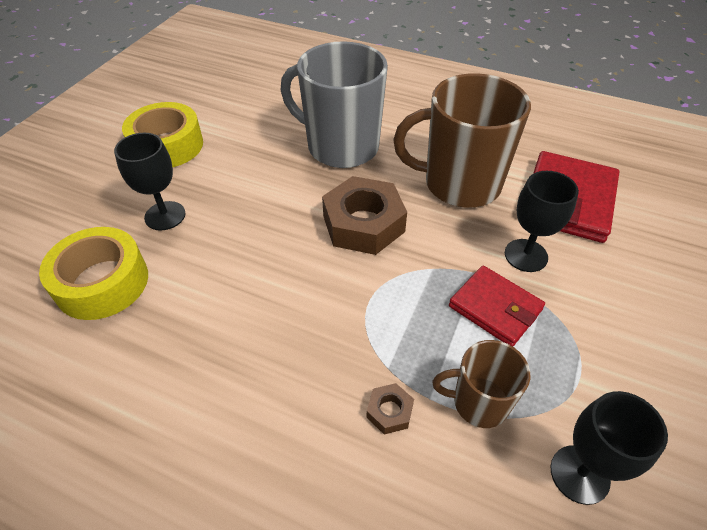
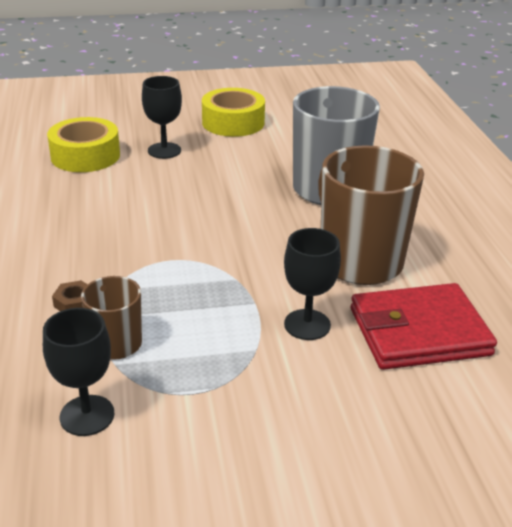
camera: 55 degrees right, 15 degrees down
brown nut [322,176,407,255] -> none
red wallet [449,265,545,347] -> none

